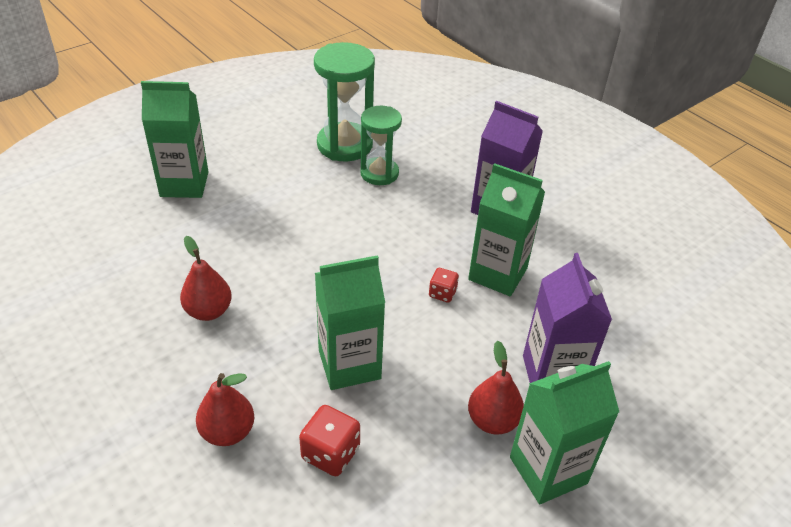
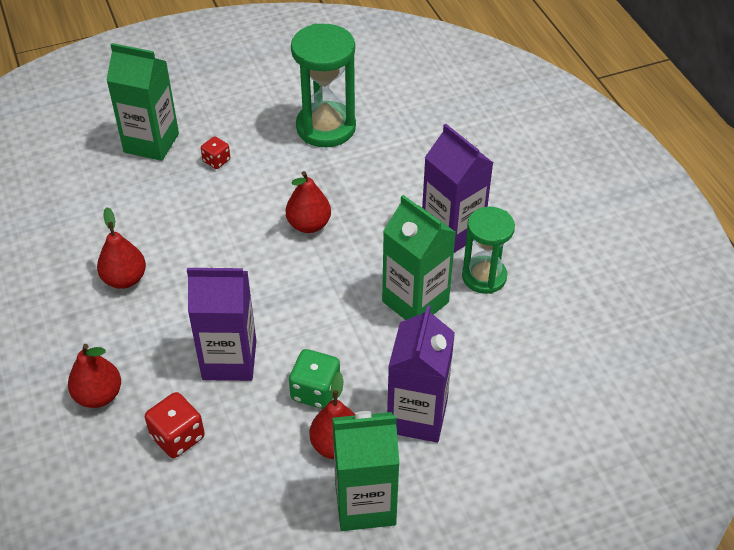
camera: 20 degrees right, 5 degrees up
green carton [315,255,385,390] -> purple carton [187,266,256,381]
green hourglass [360,106,402,185] -> green hourglass moved to [462,207,515,294]
red dice [429,268,459,303] -> red dice moved to [201,136,230,169]
none -> red pear [286,171,331,233]
none -> green dice [289,349,340,409]

